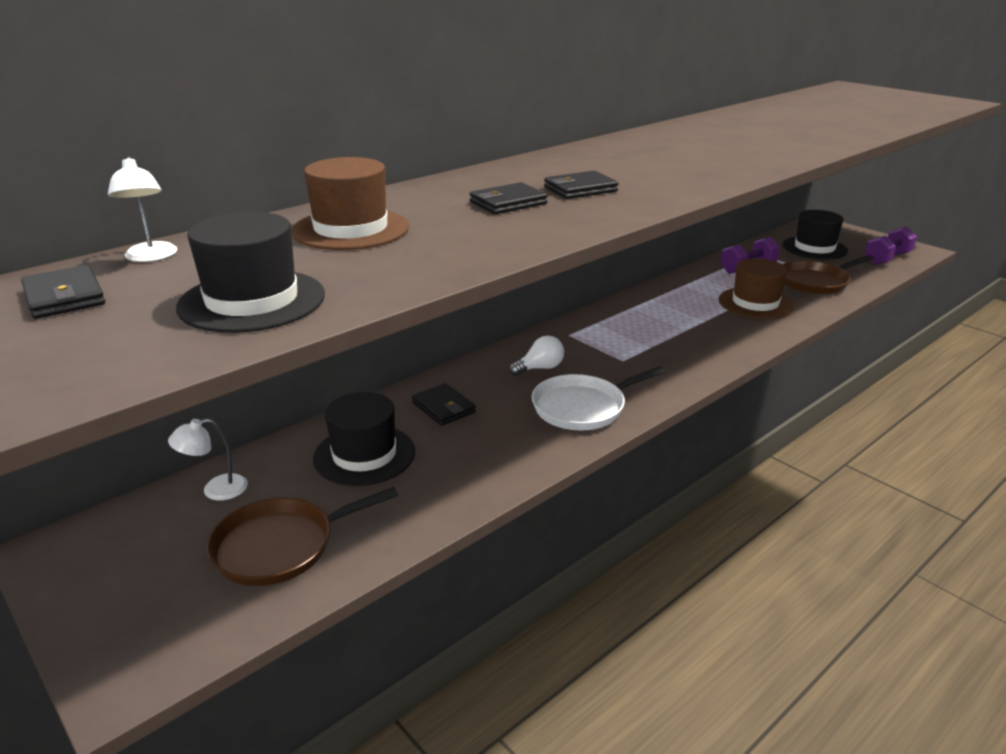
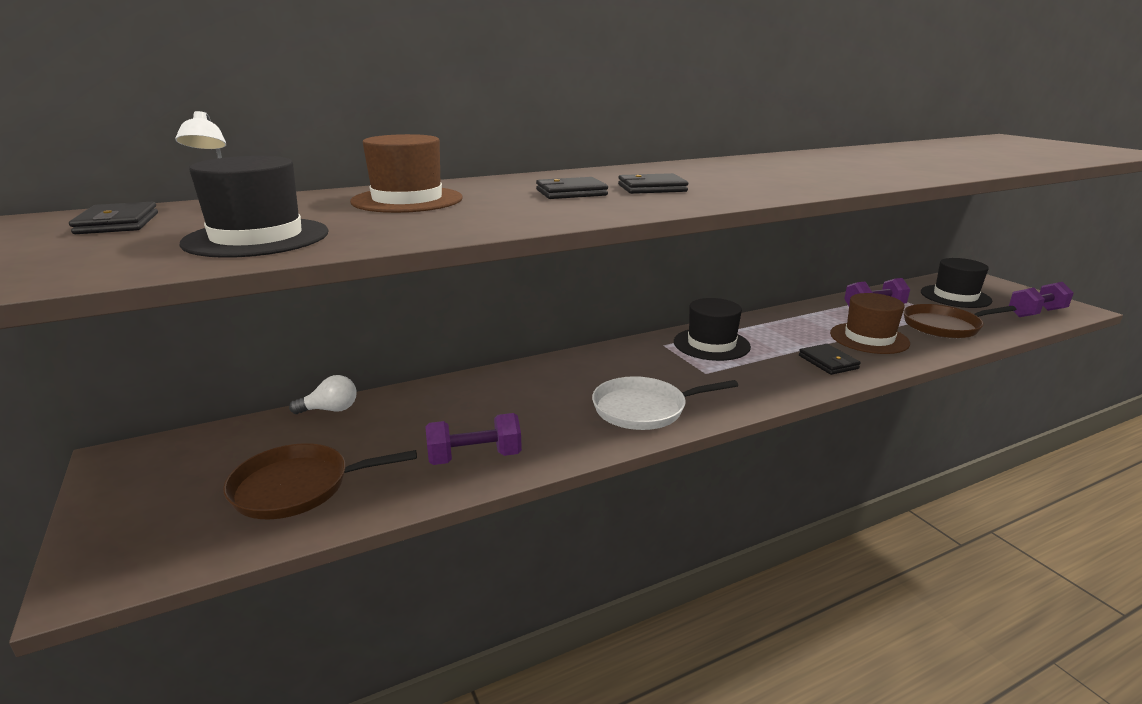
camera: 15 degrees right, 5 degrees down
white lamp [168,419,248,500] -> none
black hat [313,392,415,486] -> black hat moved to [674,298,751,361]
black wallet [412,383,476,426] -> black wallet moved to [799,344,861,375]
white light bulb [509,336,564,376] -> white light bulb moved to [289,375,356,414]
none -> purple dumbbell [425,413,522,465]

